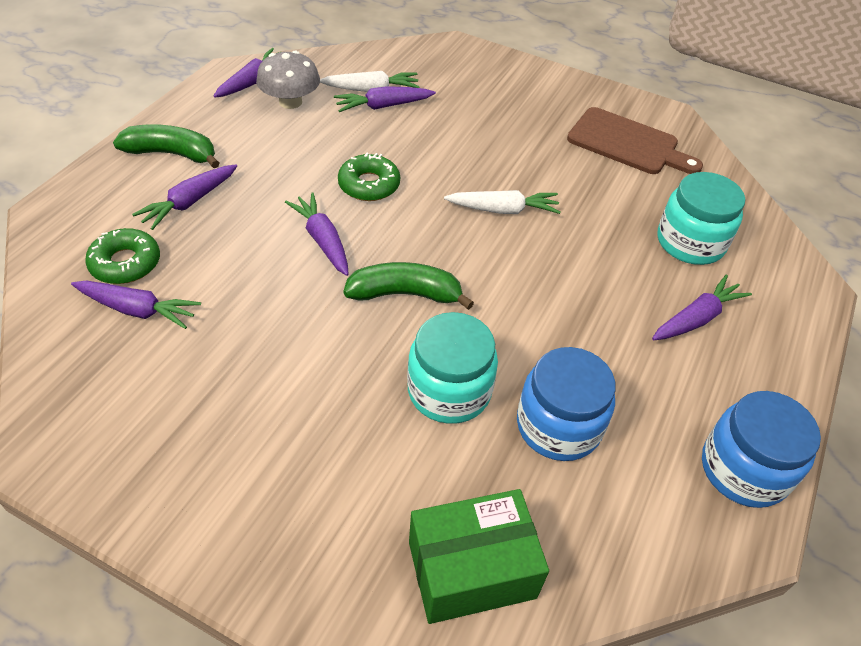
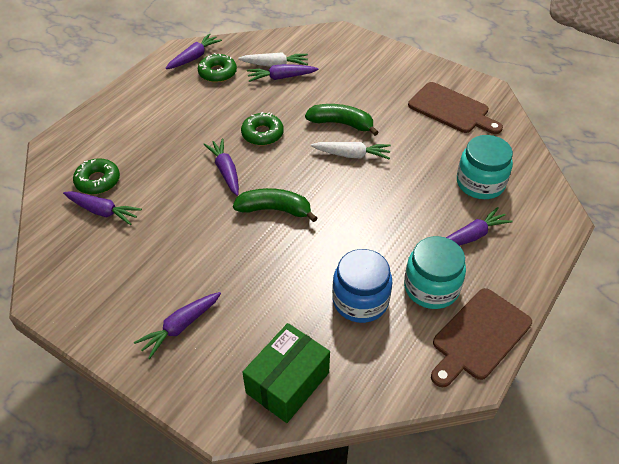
camera: 10 degrees right, 0 degrees up
green banana [113,124,220,168] -> green banana moved to [305,104,379,136]
purple carrot [132,164,237,230] -> purple carrot moved to [134,292,221,359]
grey mushroom [256,51,320,109] -> green donut [198,53,237,82]
turquoise jar [407,312,498,424] -> turquoise jar moved to [404,236,466,309]
green box [409,489,549,624] -> green box turned 45 degrees counterclockwise [242,323,330,423]
blue jar [702,391,821,508] -> brown cutting board [431,288,532,387]

